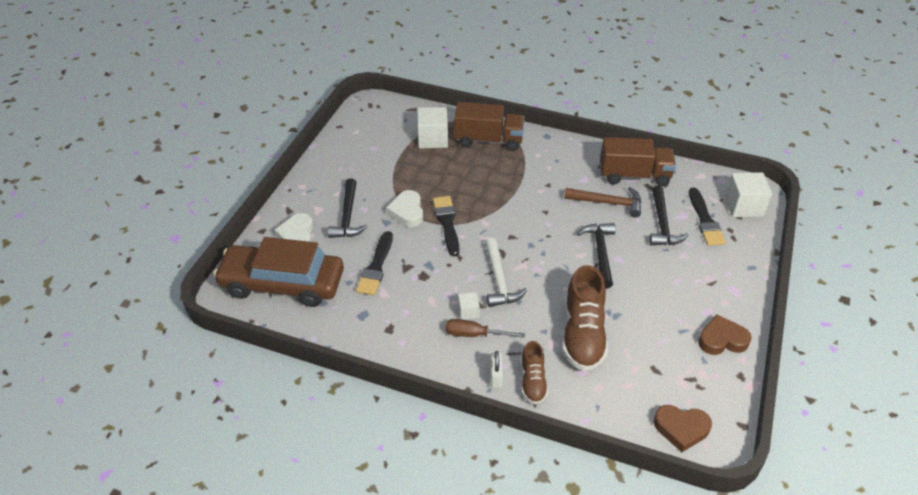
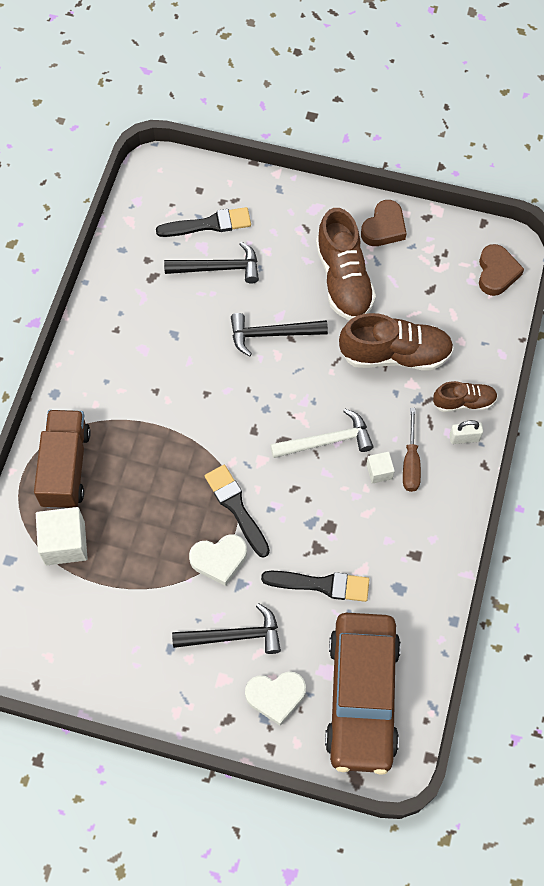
camera: 95 degrees left, 20 degrees up
black brush [433,196,459,256] -> black brush turned 75 degrees clockwise [205,465,270,558]
brown hammer [564,187,641,217] -> none
brown truck [600,137,676,186] -> none
brown heart [698,315,752,355] -> brown heart turned 135 degrees counterclockwise [361,200,407,246]
white cube [725,172,772,217] -> none
none -> brown shoe [316,208,376,320]

